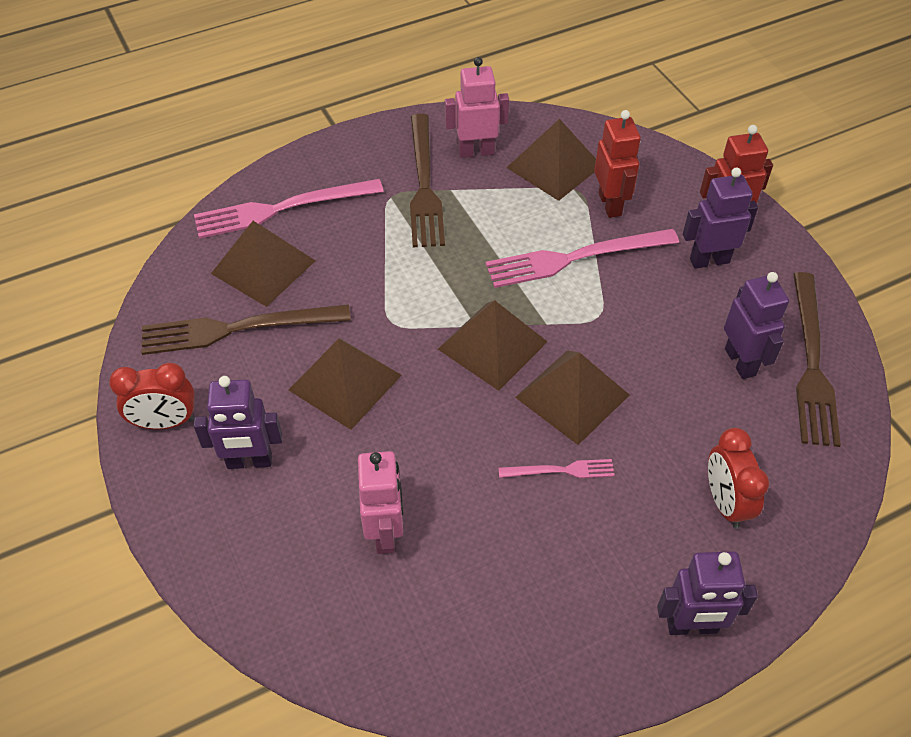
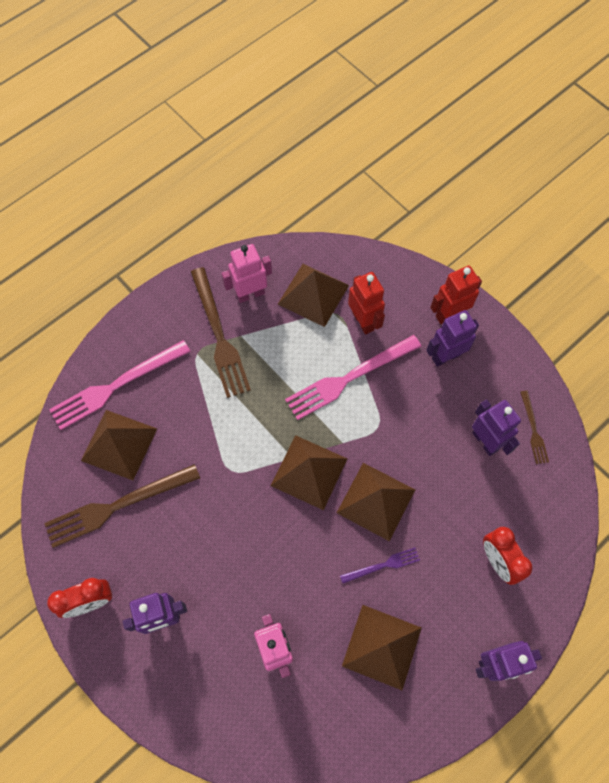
camera: 15 degrees left, 15 degrees up
brown pyramid [289,338,402,430] -> brown pyramid moved to [342,605,422,690]
pink fork [498,459,615,478] -> purple fork [340,547,420,583]
brown fork [793,272,841,447] -> brown fork [520,391,549,464], size x0.50

